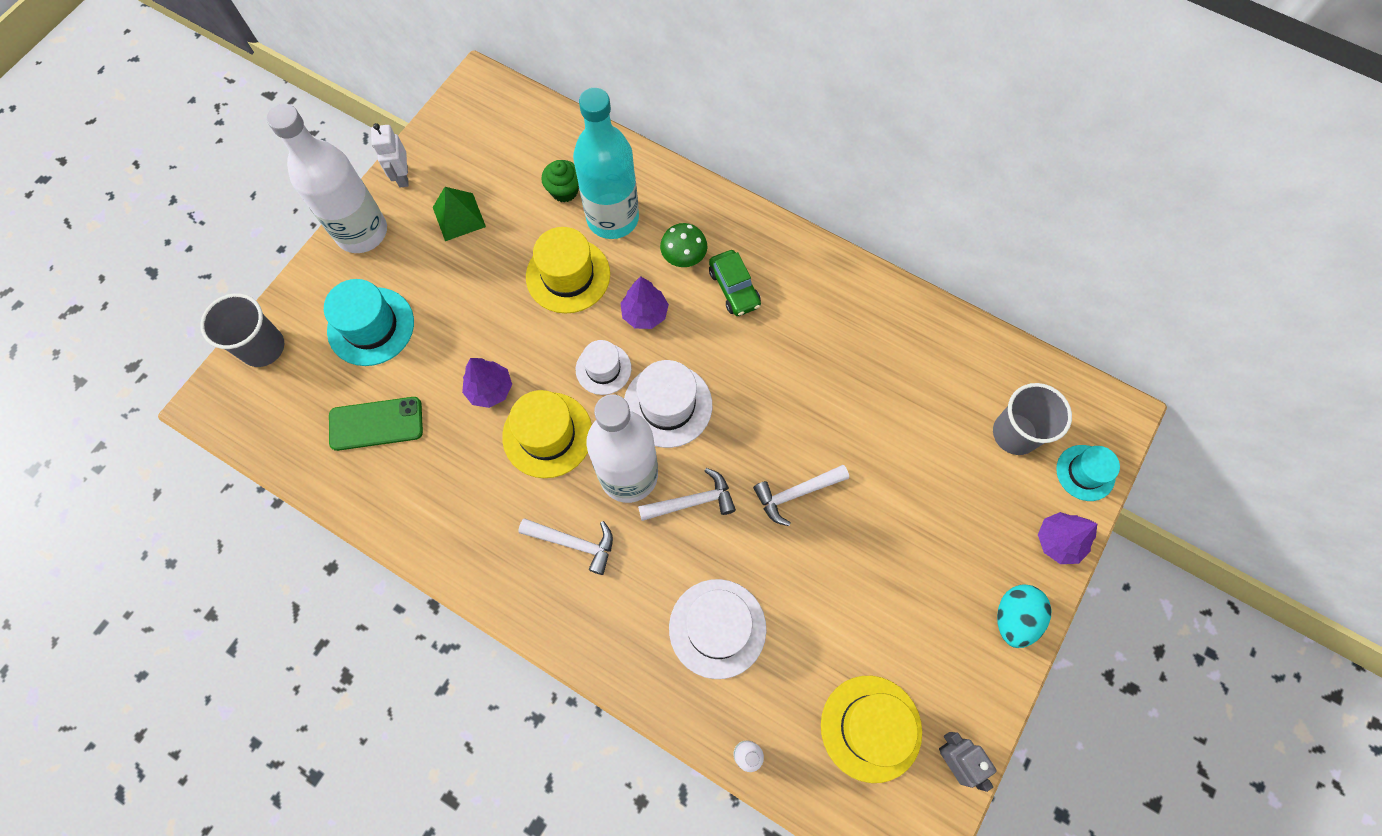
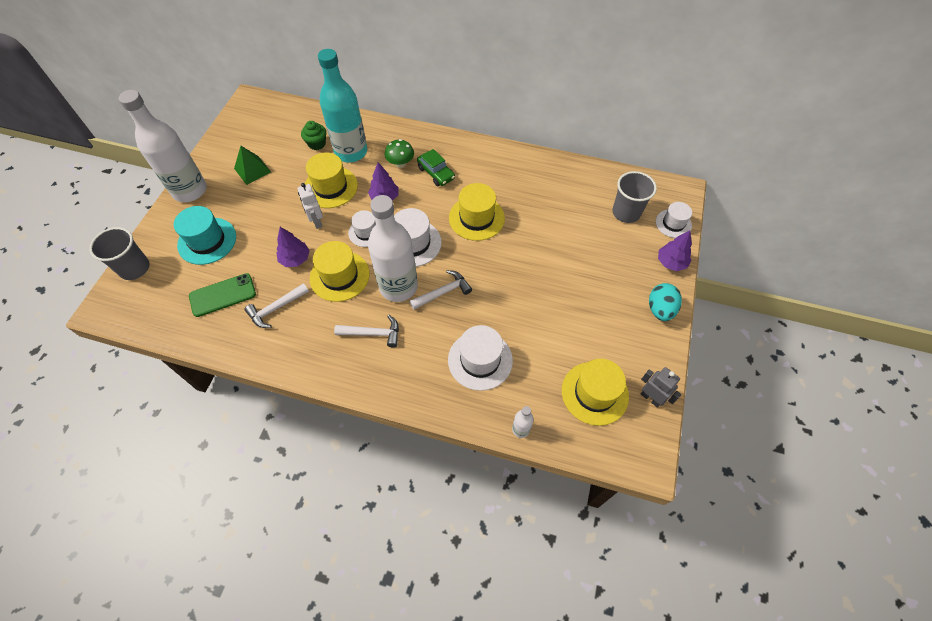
camera: 15 degrees left, 10 degrees down
white robot [371,123,409,187] -> white robot moved to [298,183,323,229]
white hammer [753,465,849,526] -> white hammer moved to [244,283,309,328]
turquoise hat [1056,445,1120,501] -> white hat [656,202,692,238]
none -> yellow hat [449,183,505,241]

